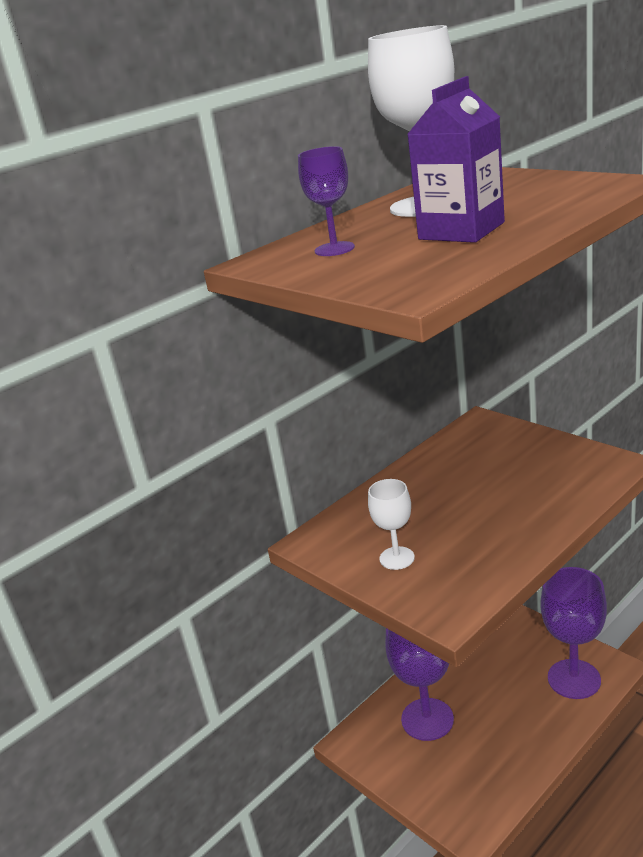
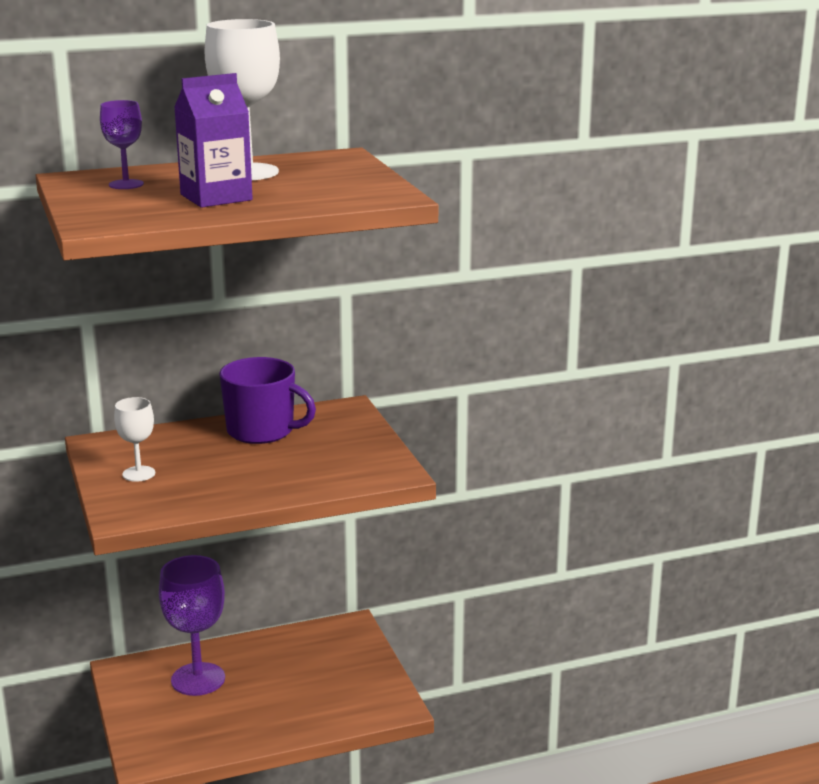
camera: 20 degrees right, 5 degrees down
purple goblet [540,567,607,699] -> none
none -> purple mug [219,357,316,444]

